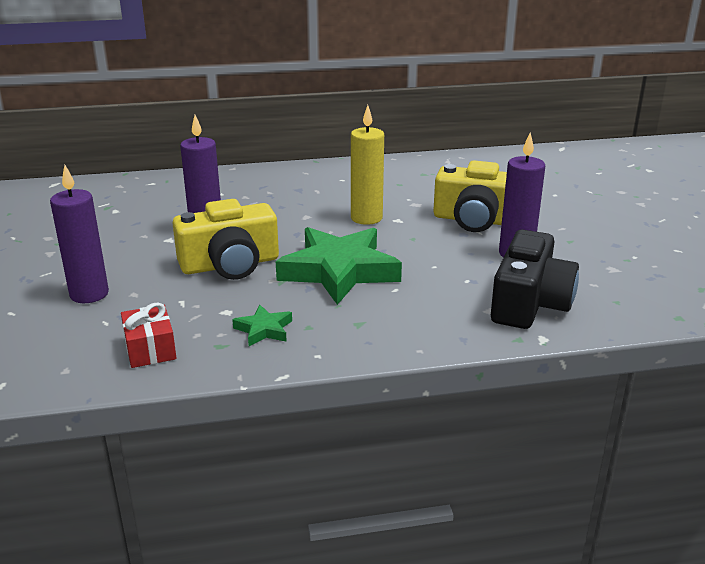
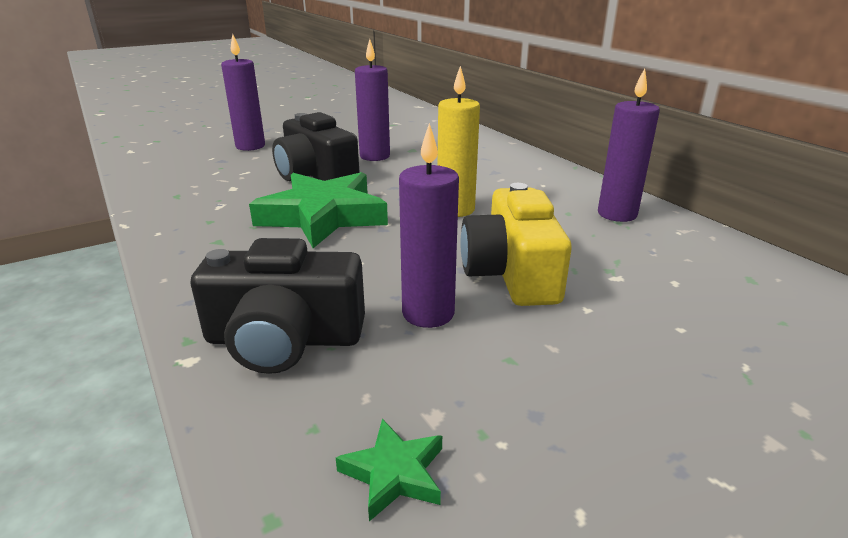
camera: 70 degrees right, 0 degrees up
red gift [121,303,176,368] -> none
yellow camera [173,199,279,280] -> black camera [272,112,360,181]
green star [232,305,292,346] -> green star moved to [336,419,442,521]
none -> purple candle [598,68,660,222]

